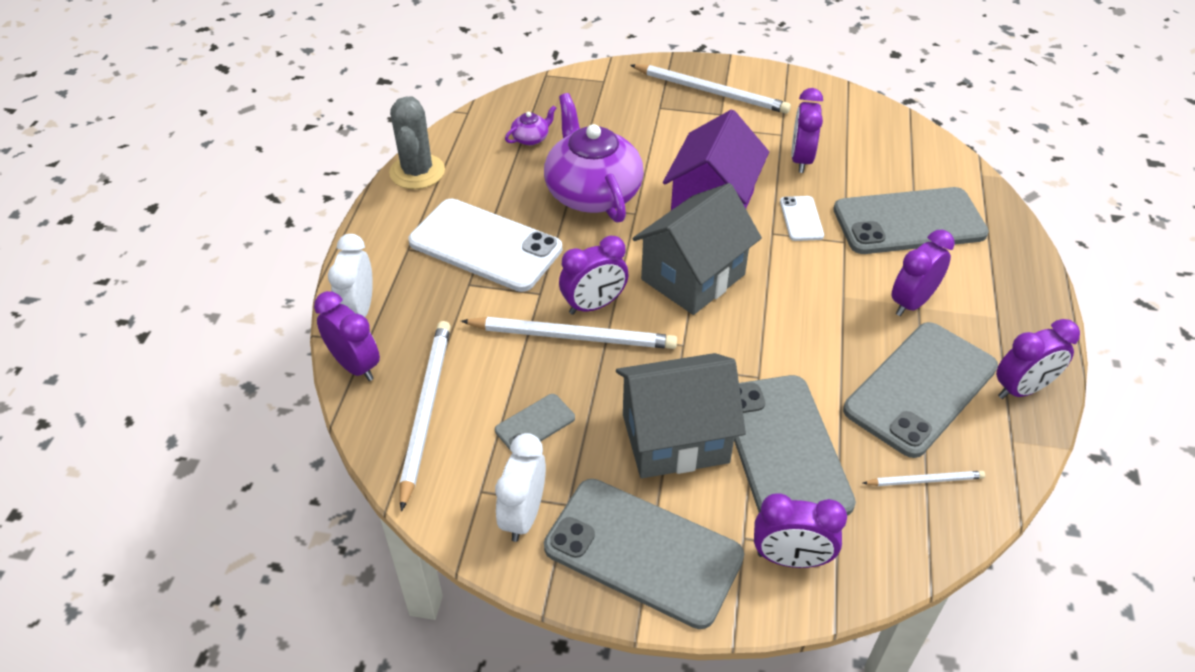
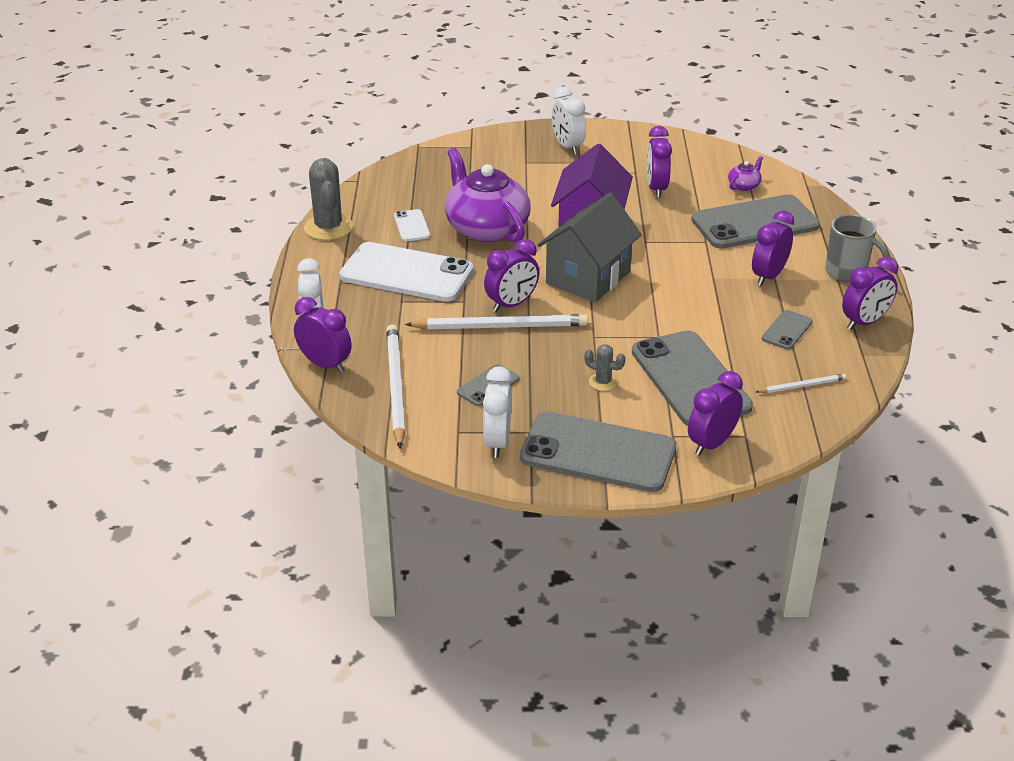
camera: 10 degrees left, 10 degrees down
purple teapot [505,105,556,145] -> purple teapot moved to [728,156,763,191]
grey house [616,353,746,478] -> grey cactus [584,344,625,391]
white pencil [630,64,791,114] -> white clock [552,87,586,155]
purple clock [754,493,847,568] -> purple clock turned 135 degrees clockwise [688,371,743,456]
white phone [780,196,824,241] -> white phone moved to [394,209,430,241]
grey phone [843,322,998,458] -> grey phone [762,310,813,349], size x0.45
none -> grey mug [825,215,889,282]

